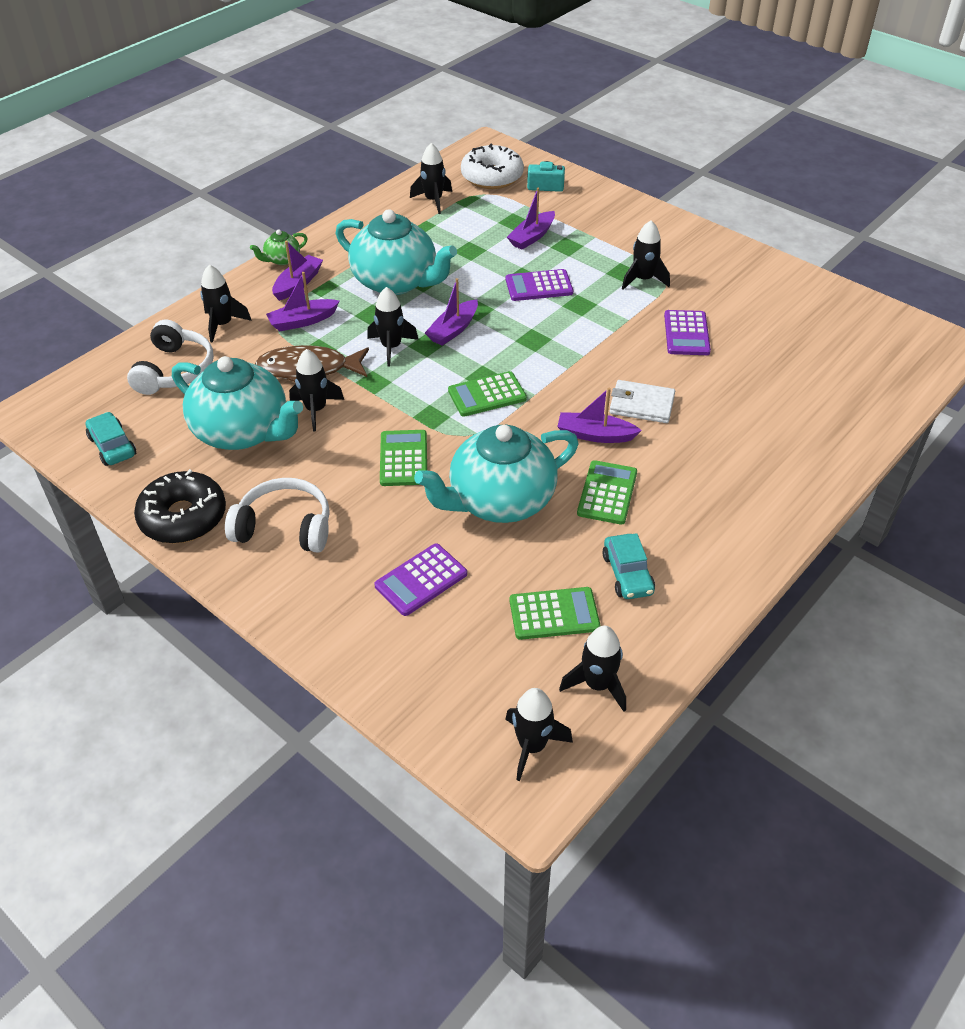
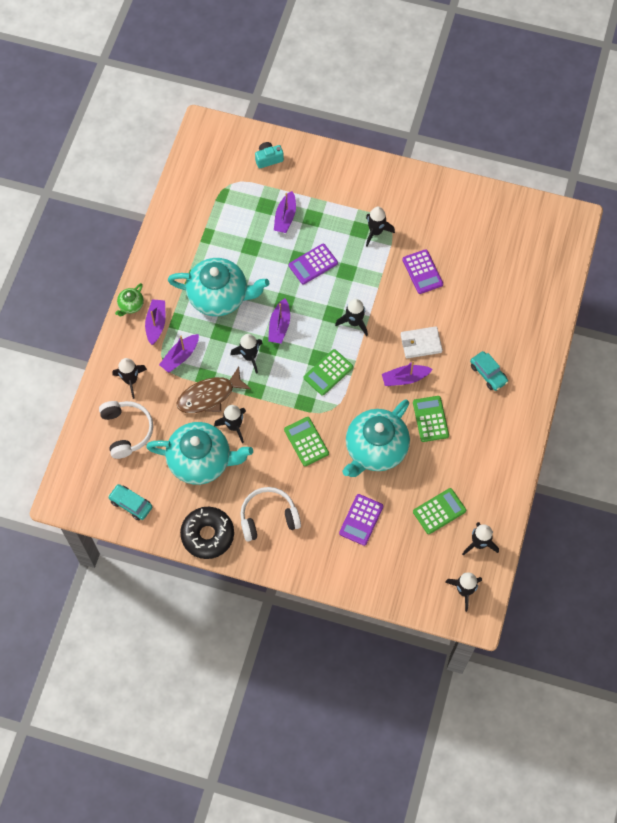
camera: 25 degrees left, 20 degrees up
black rocket [410,143,452,214] -> black rocket moved to [335,299,368,336]
white donut [461,144,524,189] -> none
turquoise car [602,533,655,599] -> turquoise car moved to [470,351,508,391]

